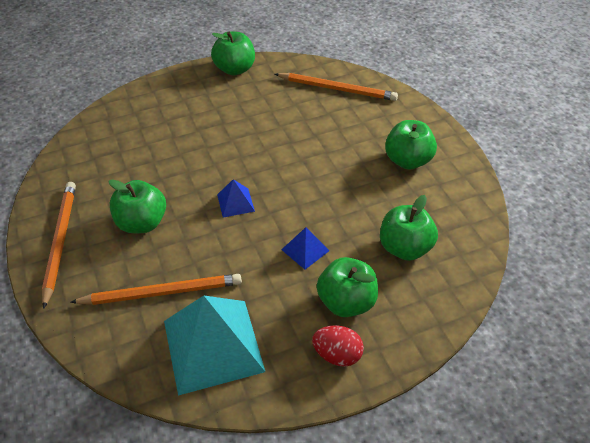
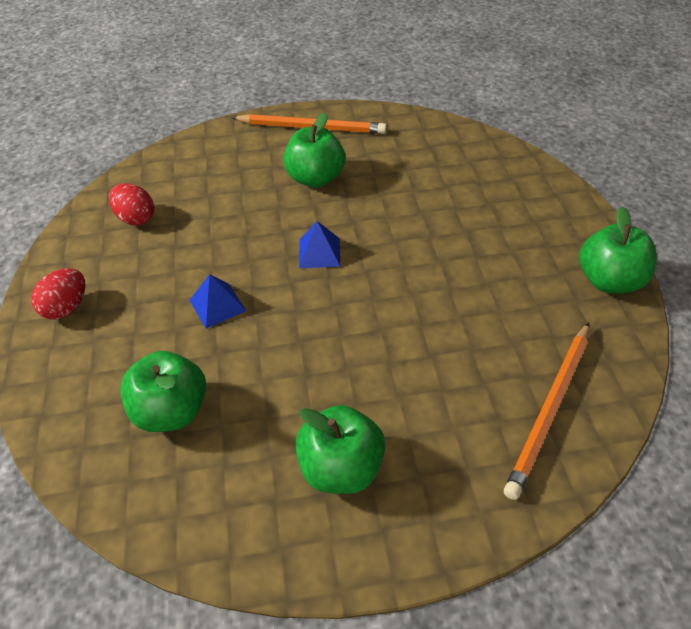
camera: 105 degrees right, 0 degrees up
orange pencil [70,274,242,305] -> none
turquoise pyramid [164,296,265,396] -> red egg [109,183,154,226]
green apple [317,257,378,317] -> none

